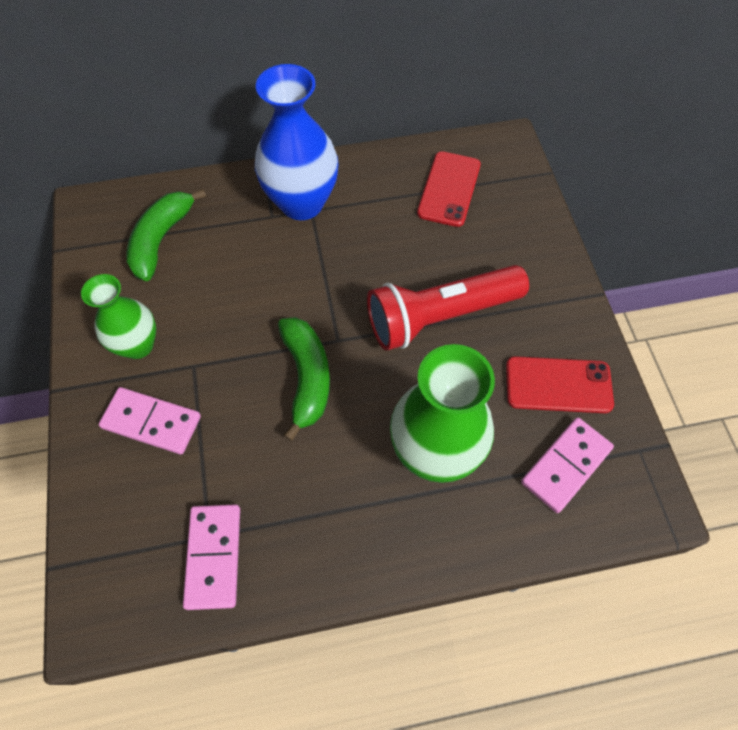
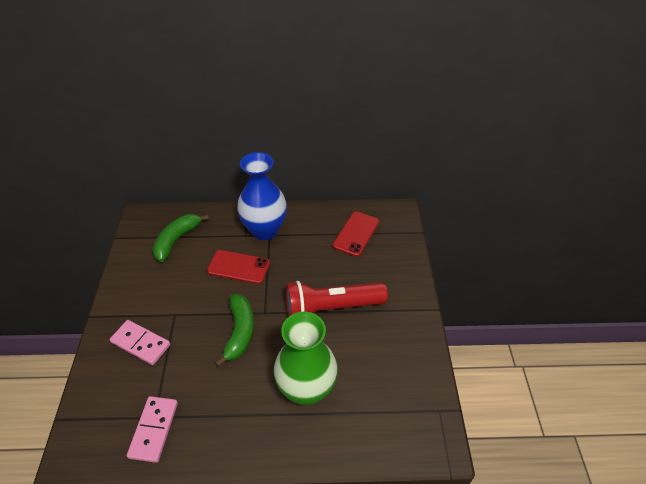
camera: 10 degrees right, 15 degrees down
green vase [81,274,156,359] -> none
red phone [506,356,614,413] -> red phone moved to [207,250,270,284]
pink domino [521,417,614,513] -> none

